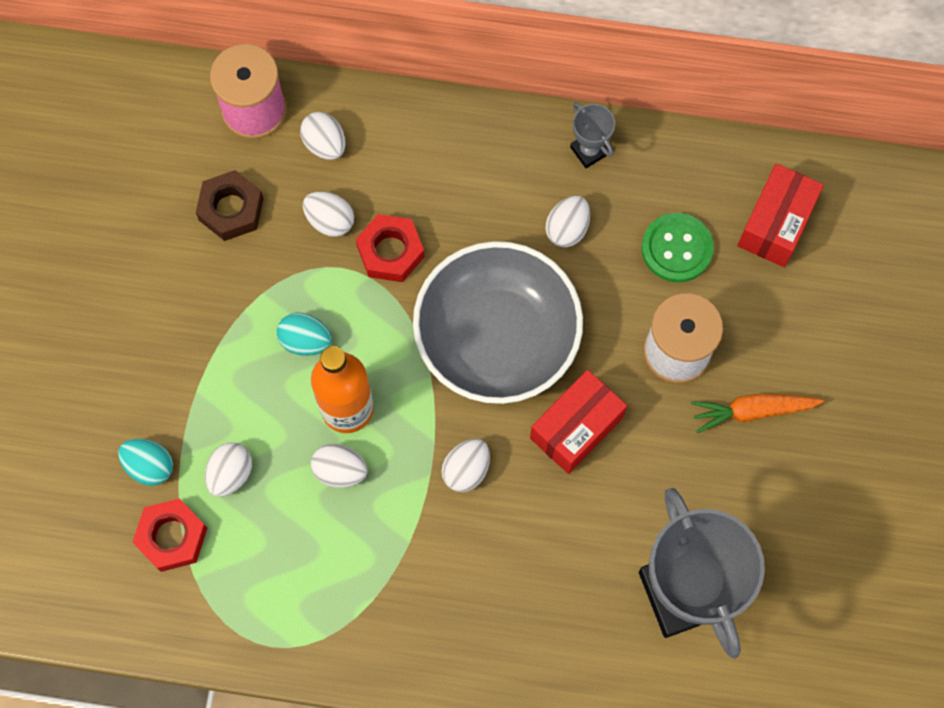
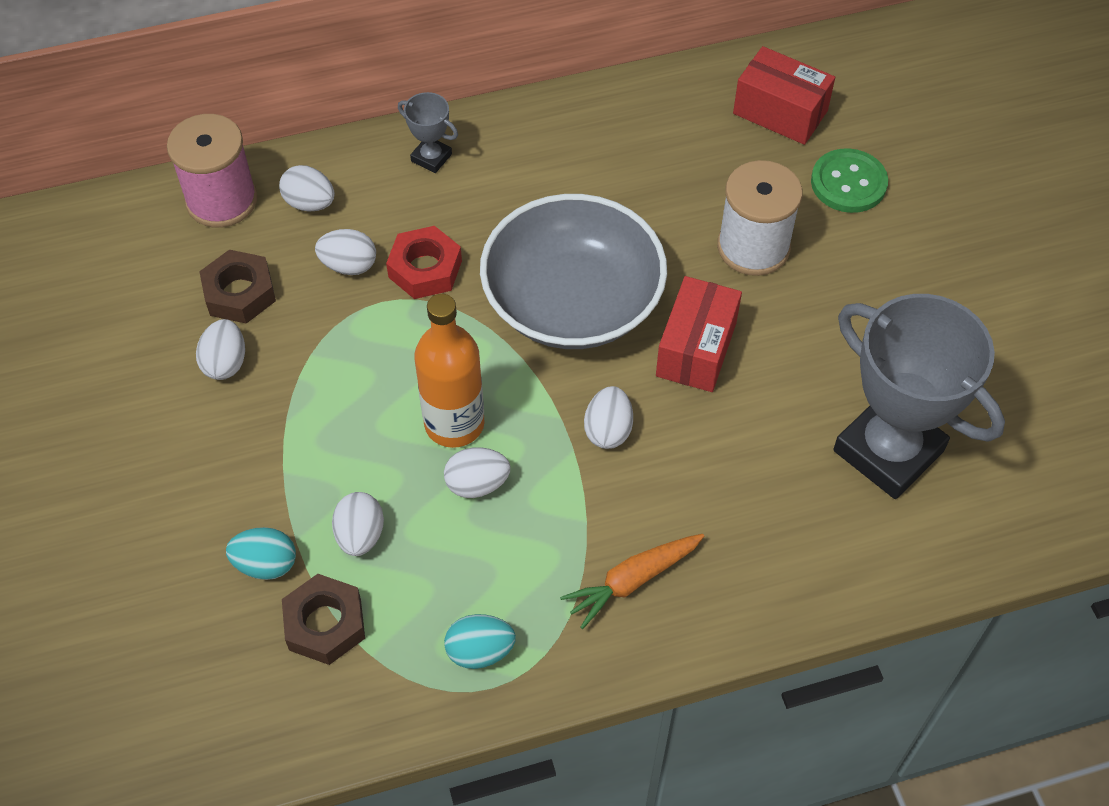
camera: 25 degrees left, 15 degrees down
red nut [132,498,207,572] -> brown nut [282,574,365,665]
turquoise egg [277,313,332,356] -> turquoise egg moved to [444,614,516,669]
white egg [546,196,590,247] -> white egg moved to [196,319,245,380]
grey trophy [570,102,615,168] -> grey trophy moved to [398,92,458,173]
green button [641,213,714,282] -> green button moved to [811,148,888,213]
orange carrot [691,394,824,433] -> orange carrot moved to [560,534,704,629]
red box [737,163,824,267] -> red box turned 60 degrees counterclockwise [733,46,835,145]

